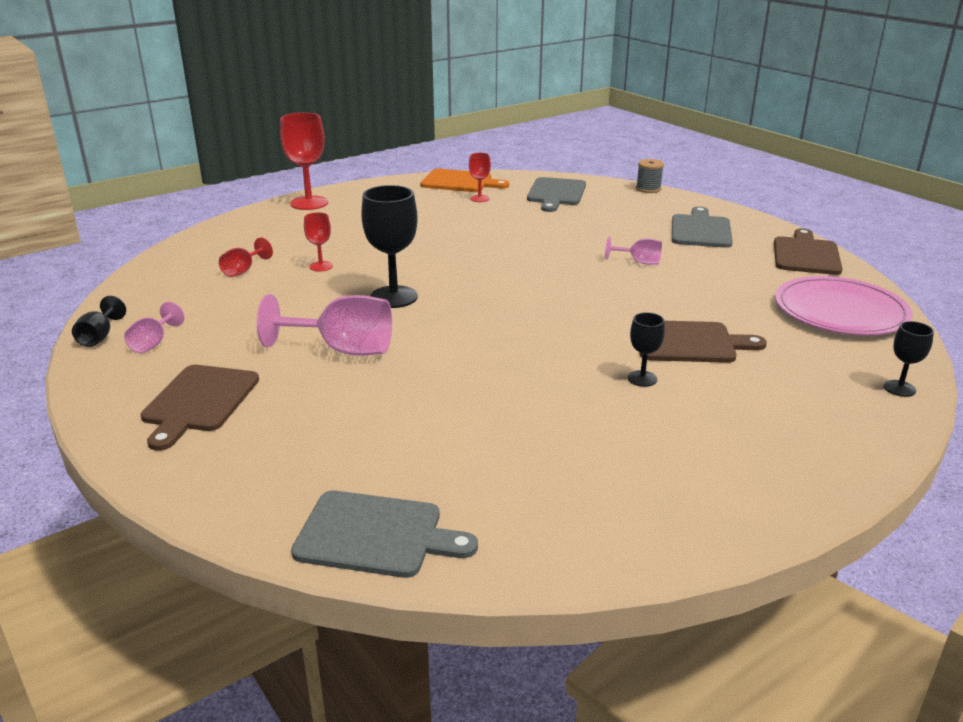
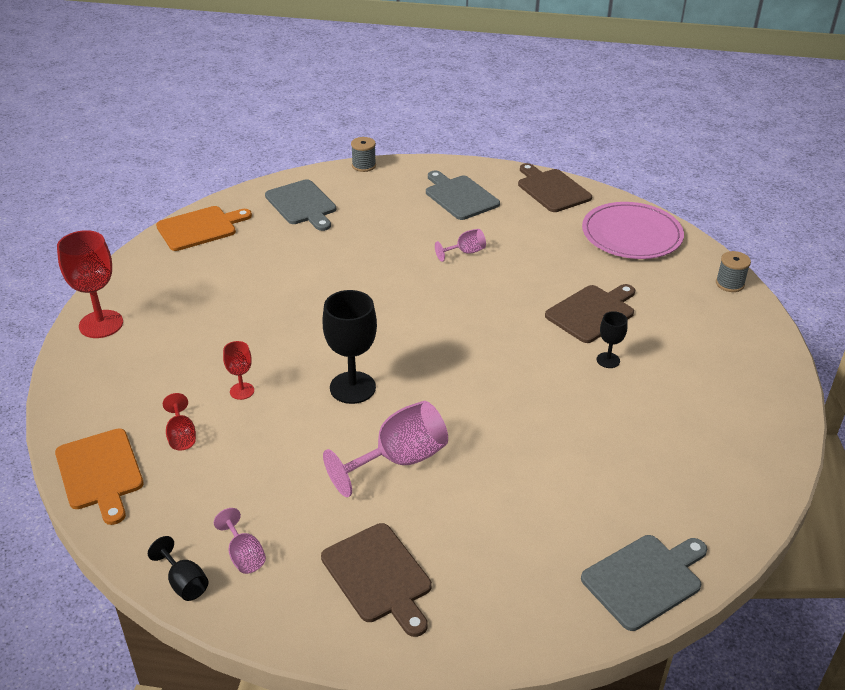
camera: 45 degrees left, 10 degrees up
red goblet [469,153,491,202] -> none
black goblet [884,321,934,397] -> grey spool [716,251,751,292]
none -> orange cutting board [55,428,144,525]

